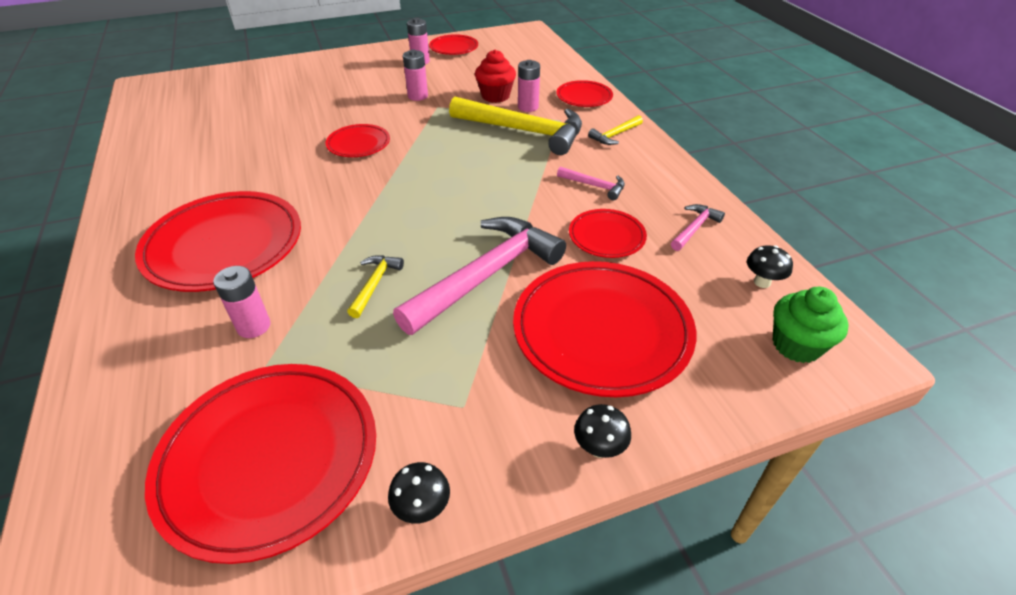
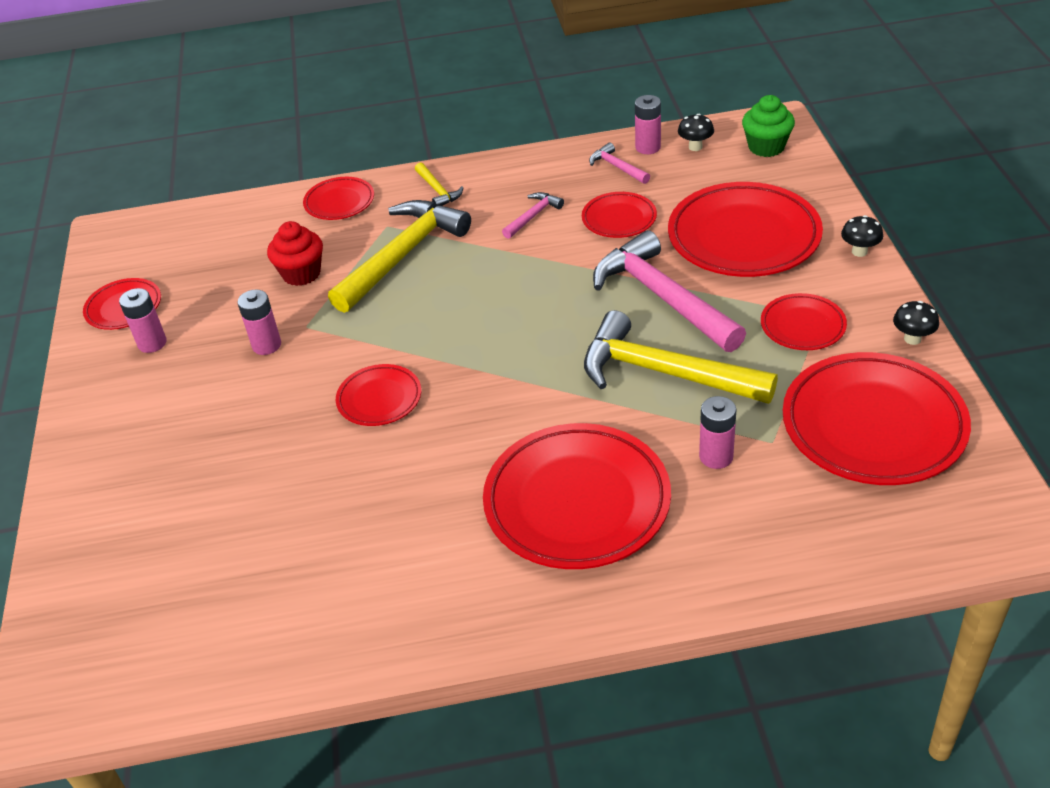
camera: 75 degrees left, 0 degrees up
yellow hammer [347,255,404,318] -> yellow hammer [584,310,778,404], size x2.23
pink battery [518,60,540,112] -> pink battery moved to [635,95,661,154]
none -> red plate [761,293,847,350]

